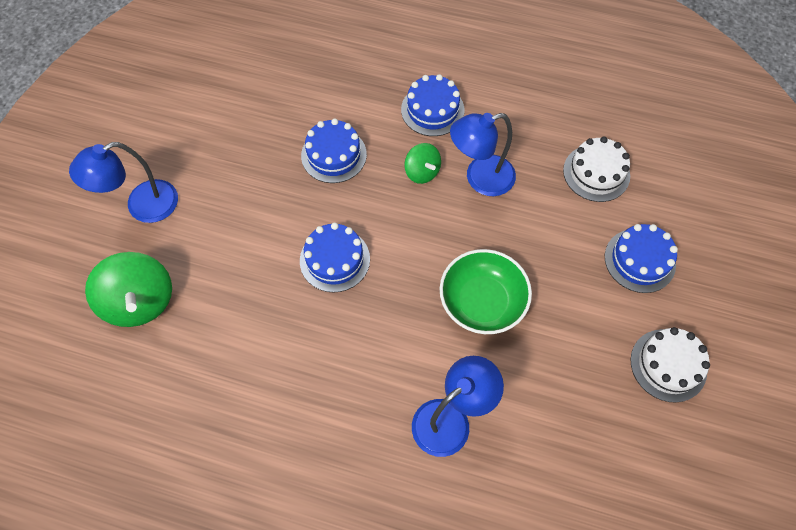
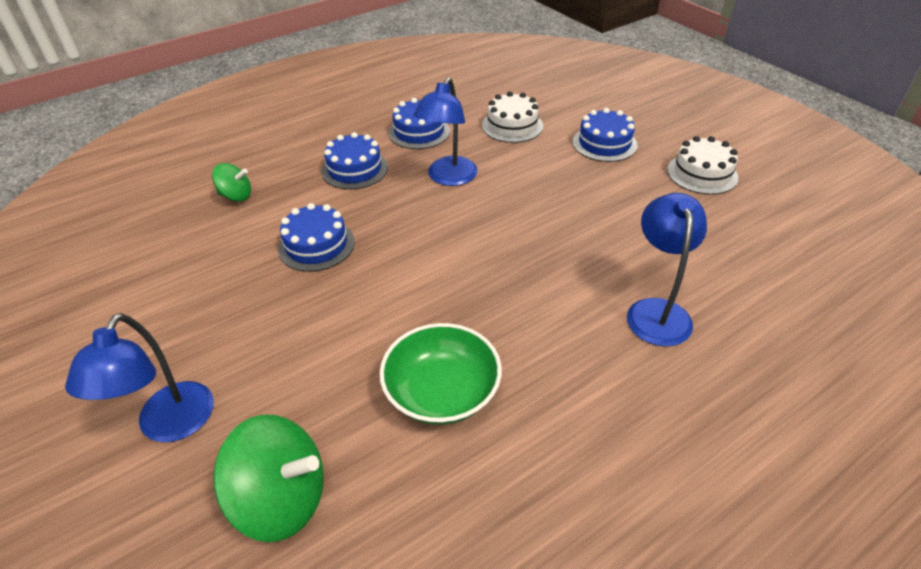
camera: 50 degrees left, 20 degrees down
blue cake [300,222,370,293] -> blue cake moved to [388,98,450,149]
green spinning top [404,143,441,184] -> green spinning top moved to [212,163,251,202]
green bowl [440,249,532,334] -> green bowl moved to [379,323,502,425]

